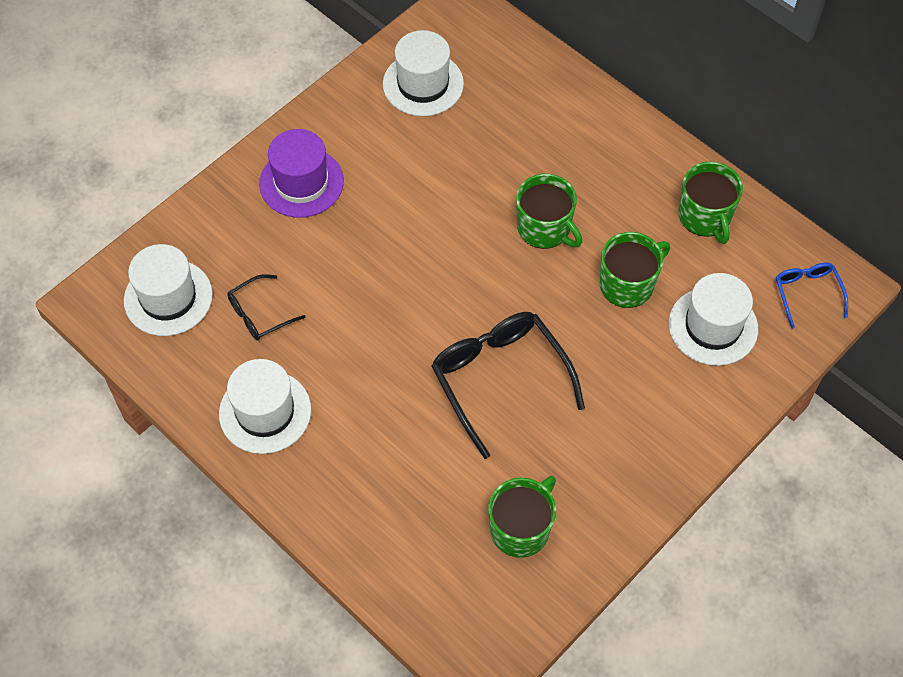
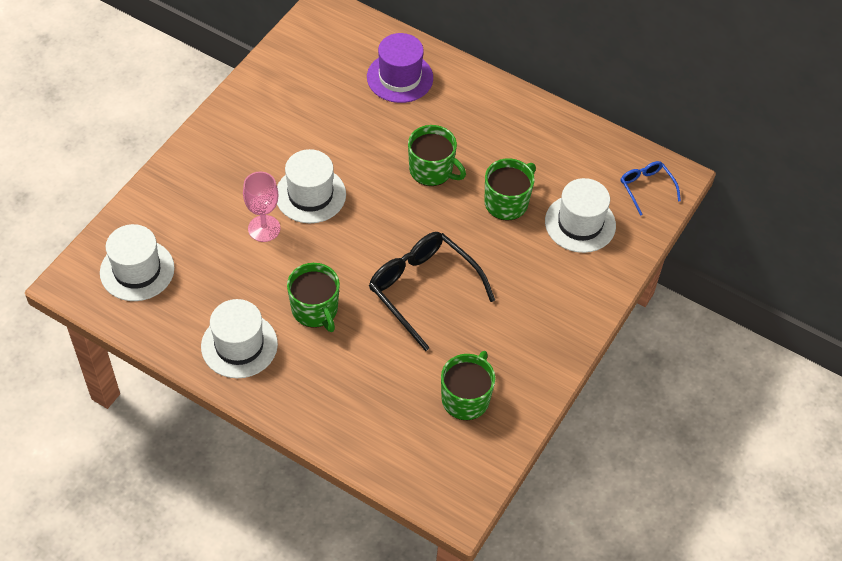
camera: 15 degrees left, 5 degrees down
black glasses [227,274,306,341] -> none
purple hat [259,129,344,218] -> purple hat moved to [367,33,433,103]
white hat [383,30,464,116] -> white hat moved to [277,149,346,223]
green mug [679,162,743,244] -> green mug moved to [287,263,340,332]
none -> pink goblet [243,172,280,242]

